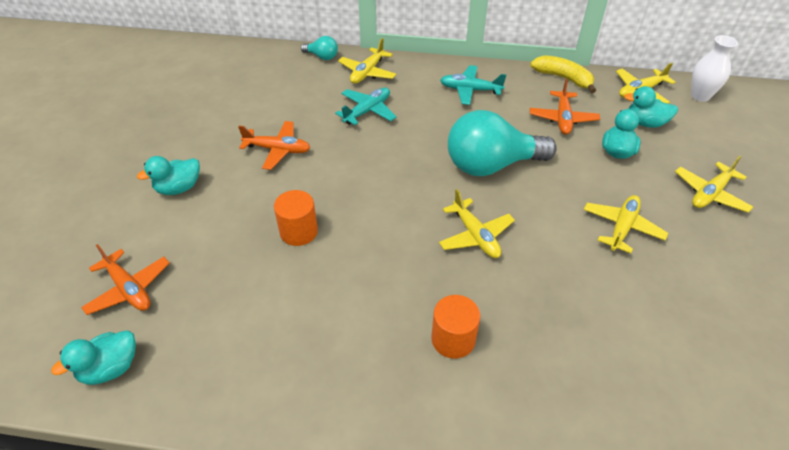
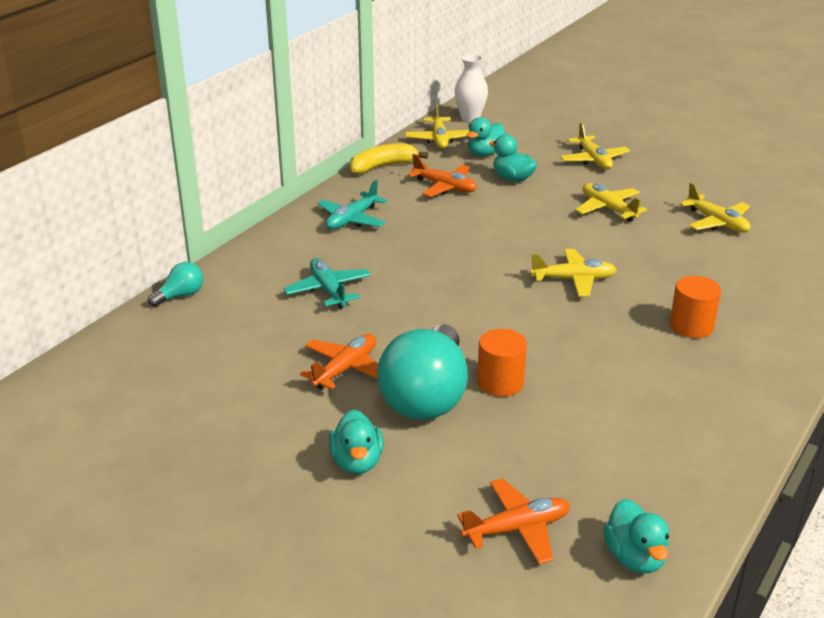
camera: 65 degrees left, 15 degrees down
yellow plane [338,38,396,84] -> yellow plane moved to [680,183,751,233]
turquoise light bulb [448,110,557,176] -> turquoise light bulb moved to [377,324,468,420]

